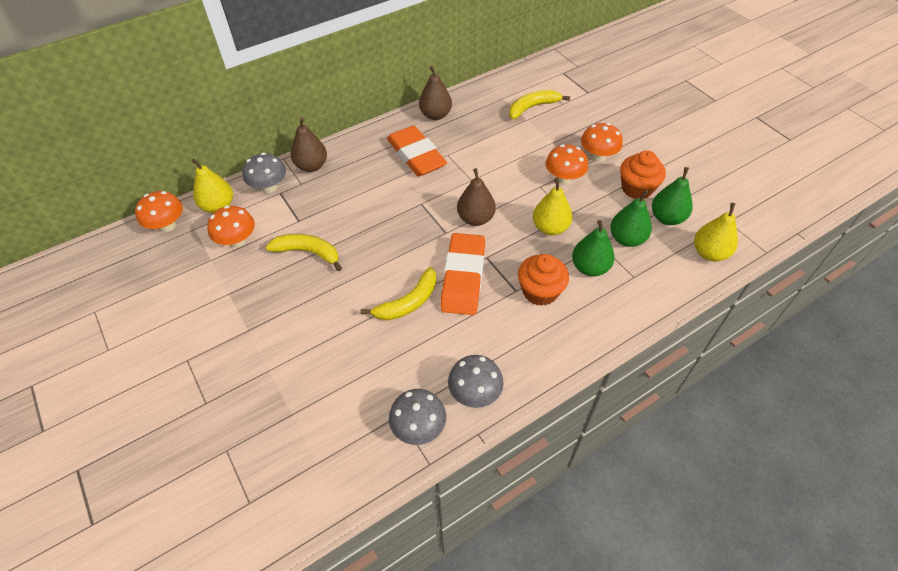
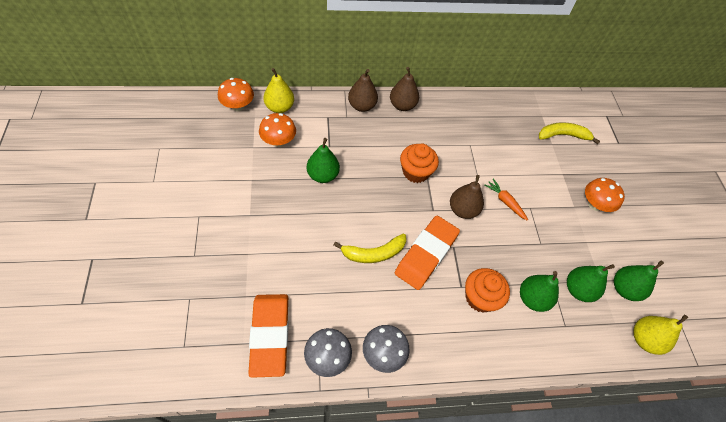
camera: 20 degrees right, 5 degrees up
grey mushroom [243,153,286,193] -> none
yellow banana [266,234,342,271] -> green pear [307,138,340,183]
orange eraser [387,125,447,177] -> orange eraser moved to [248,294,289,378]
brown pear [419,66,452,120] -> brown pear moved to [390,67,419,111]
yellow pear [533,178,572,235] -> none
orange mushroom [546,144,588,184] -> none
orange cupcake [620,150,666,199] -> orange cupcake moved to [400,143,439,183]
none -> orange carrot [485,178,528,221]

